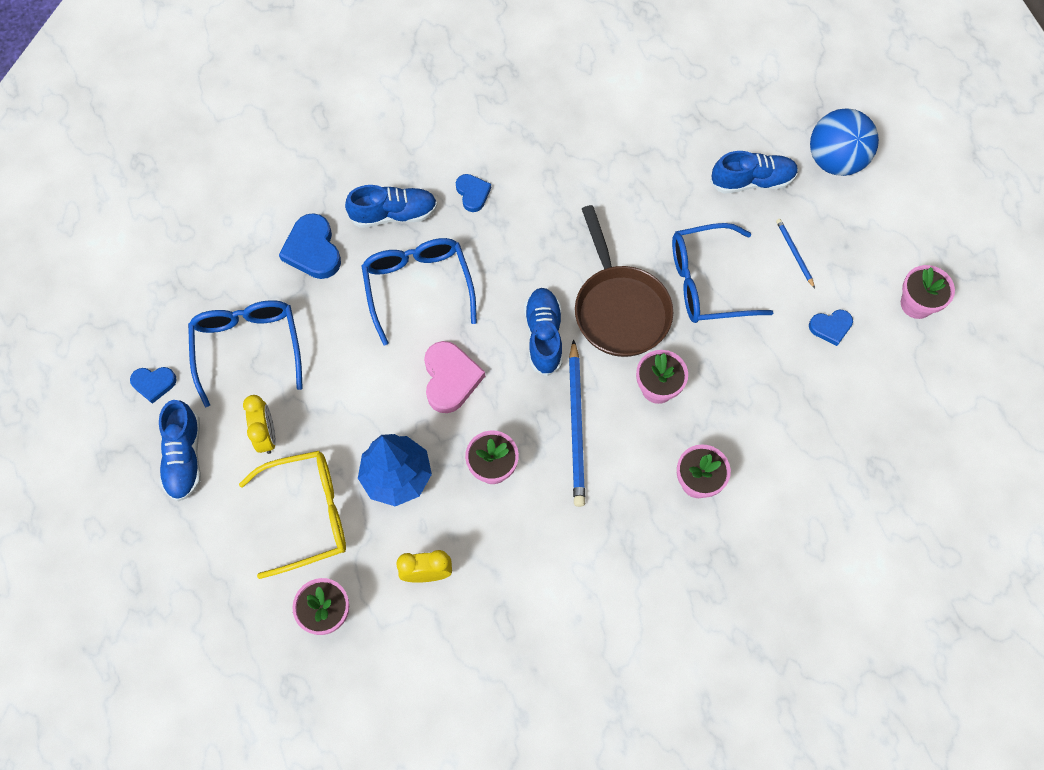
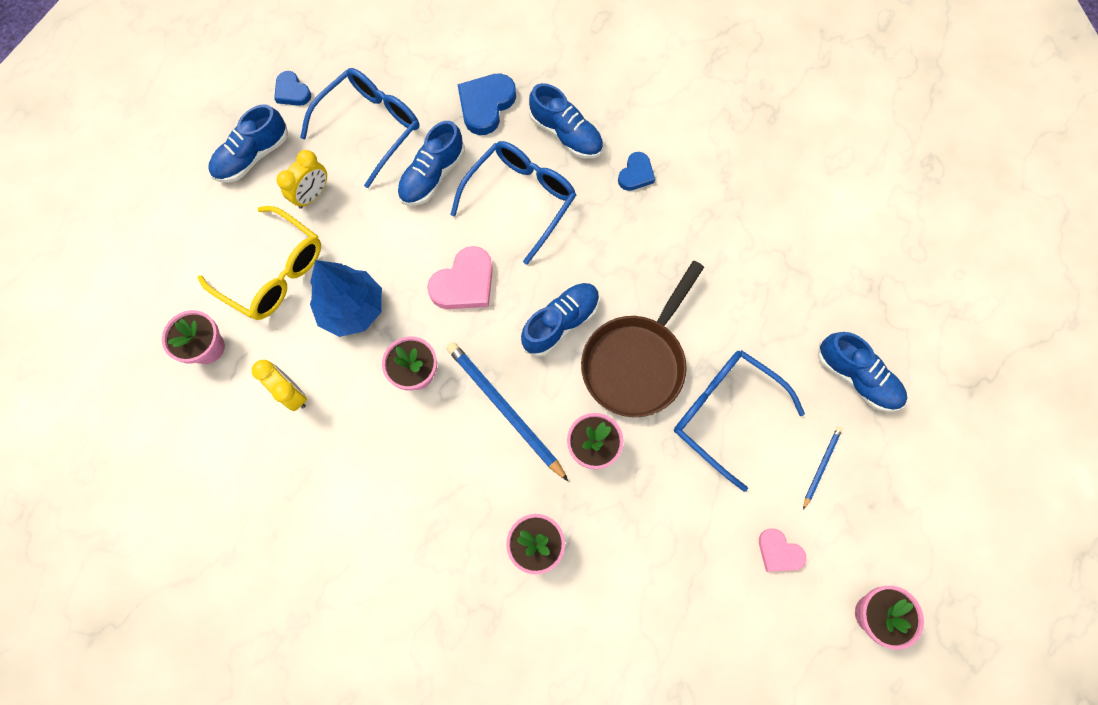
camera: 50 degrees right, 5 degrees up
blue pencil [569,339,585,507] -> blue pencil turned 90 degrees clockwise [446,342,568,481]
blue heart [809,310,853,346] -> pink heart [759,529,806,572]
blue ball [810,108,879,176] -> none
none -> blue shoe [397,121,465,206]

